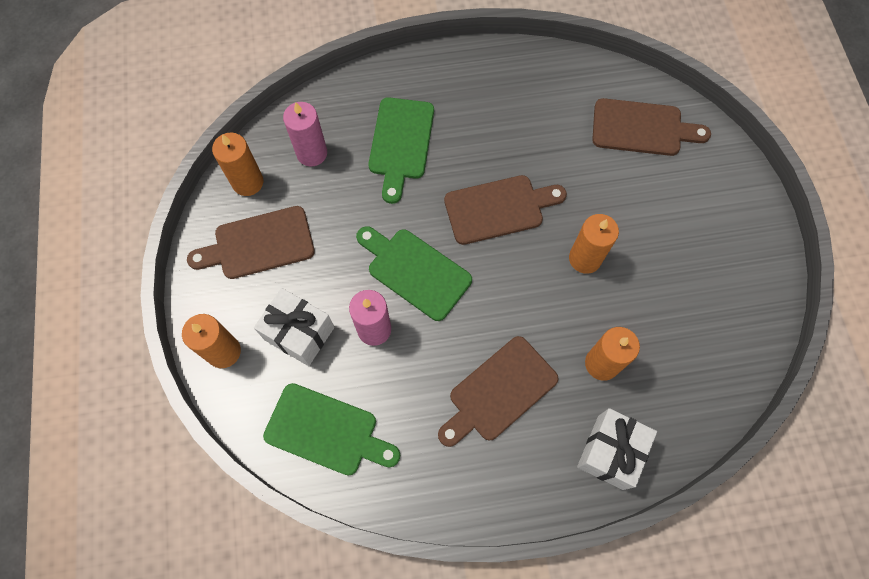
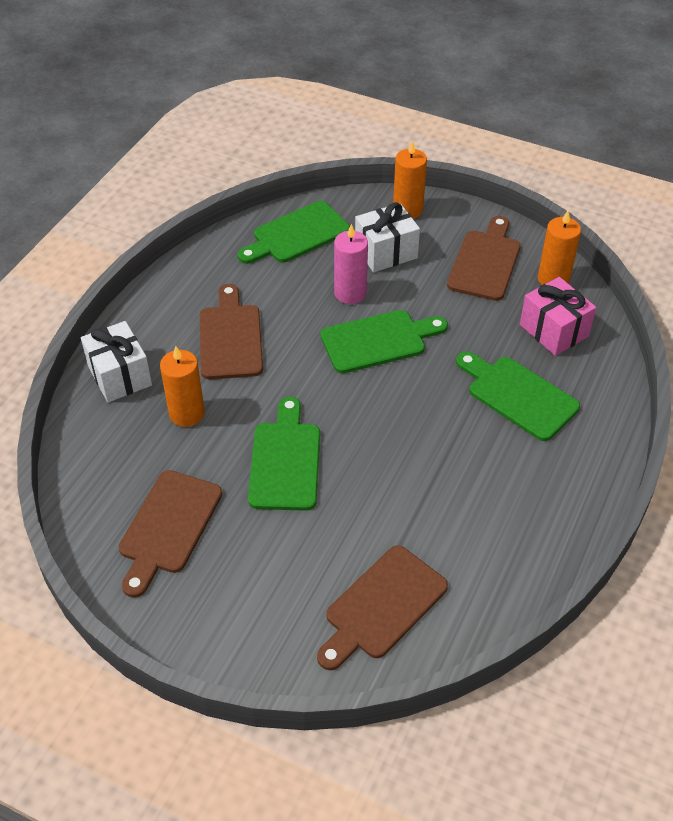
camera: 125 degrees right, 20 degrees down
pink candle [283,102,327,167] -> pink gift [520,277,596,356]
brown cutting board [444,175,567,245] -> brown cutting board moved to [119,470,222,598]
orange candle [569,214,619,274] -> green cutting board [248,397,320,511]

